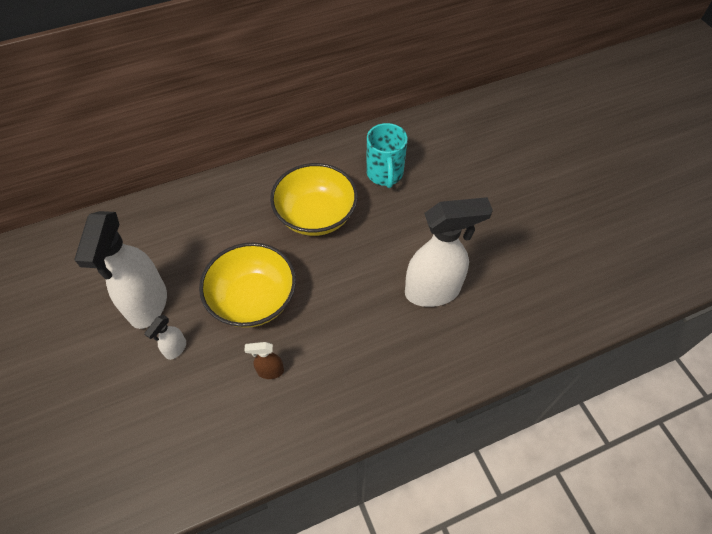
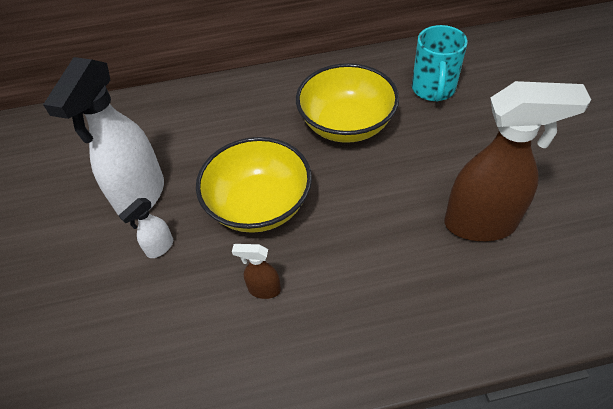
camera: 15 degrees right, 5 degrees down
white spray bottle [405,197,493,307] -> brown spray bottle [444,81,591,241]

